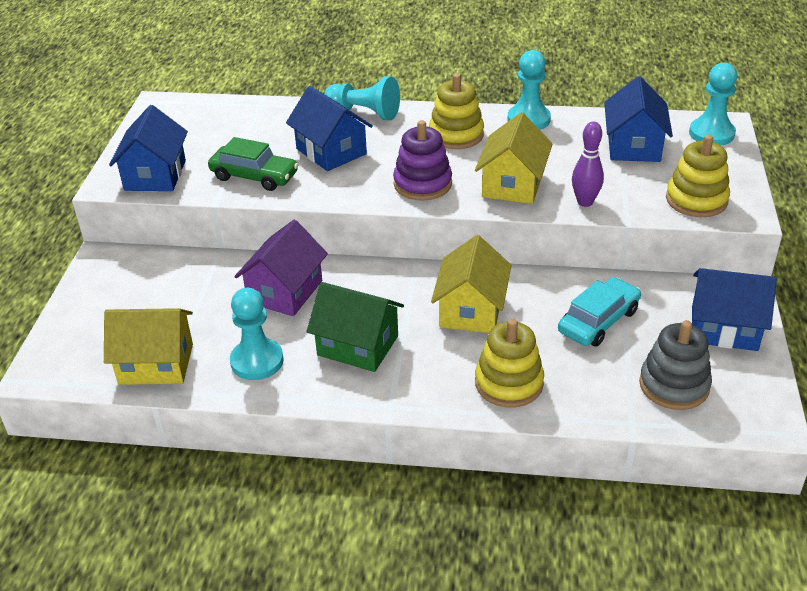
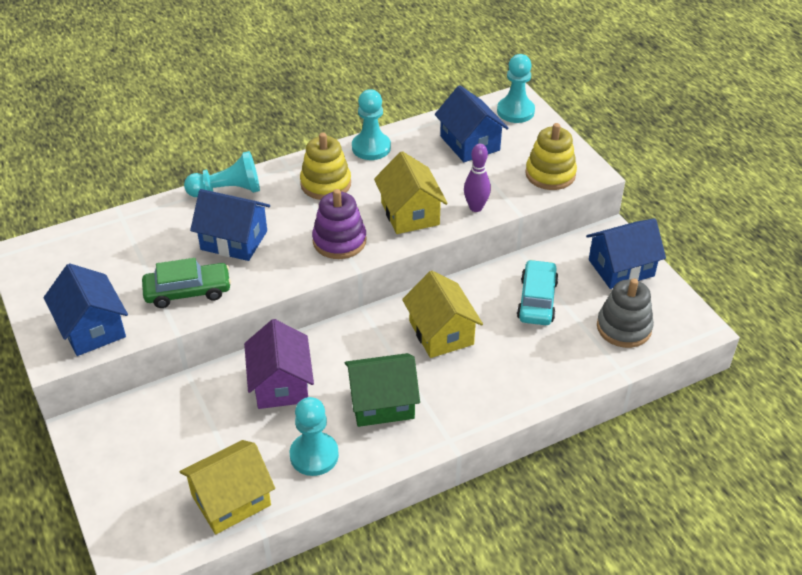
camera: 35 degrees left, 5 degrees up
yellow stacking toy [475,319,544,407] -> none

